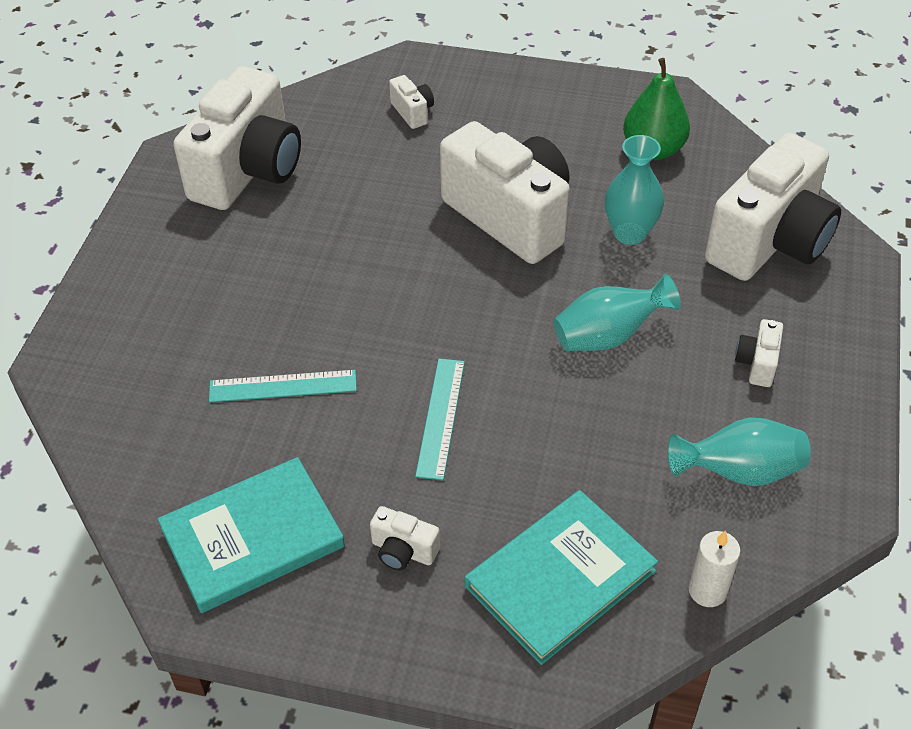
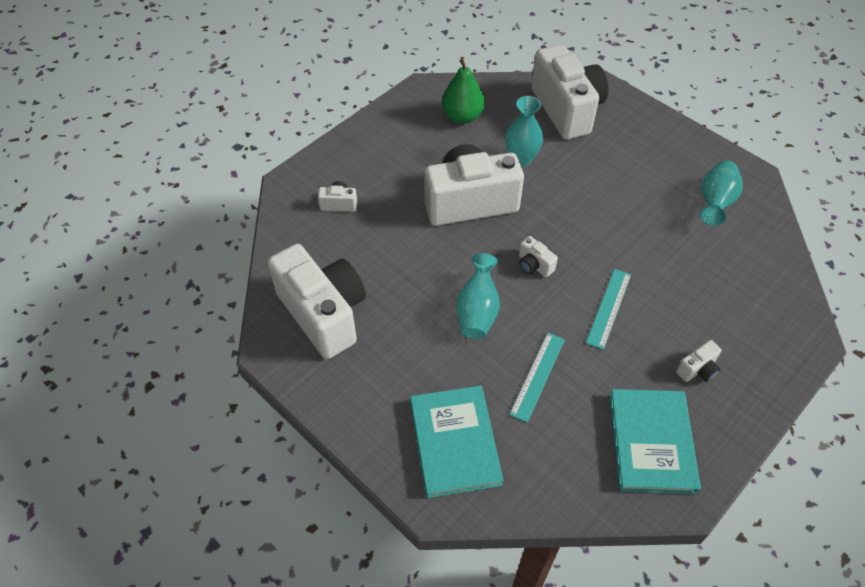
camera: 60 degrees left, 5 degrees up
turquoise ruler [415,358,465,481] -> turquoise ruler turned 75 degrees clockwise [586,269,631,350]
turquoise book [465,490,658,665] -> turquoise book moved to [410,386,504,498]
turquoise vase [554,273,681,351] -> turquoise vase moved to [456,253,500,339]
white candle [688,531,741,607] -> none
white camera [735,319,783,387] -> white camera moved to [519,236,558,277]

